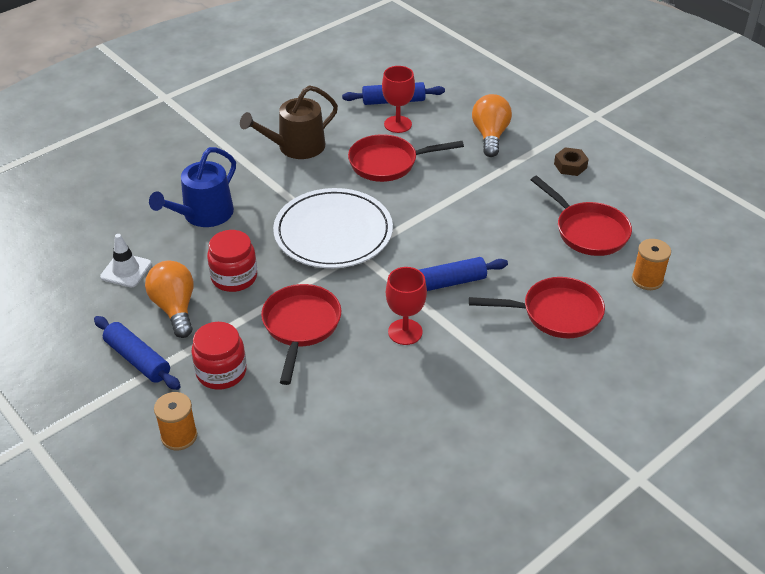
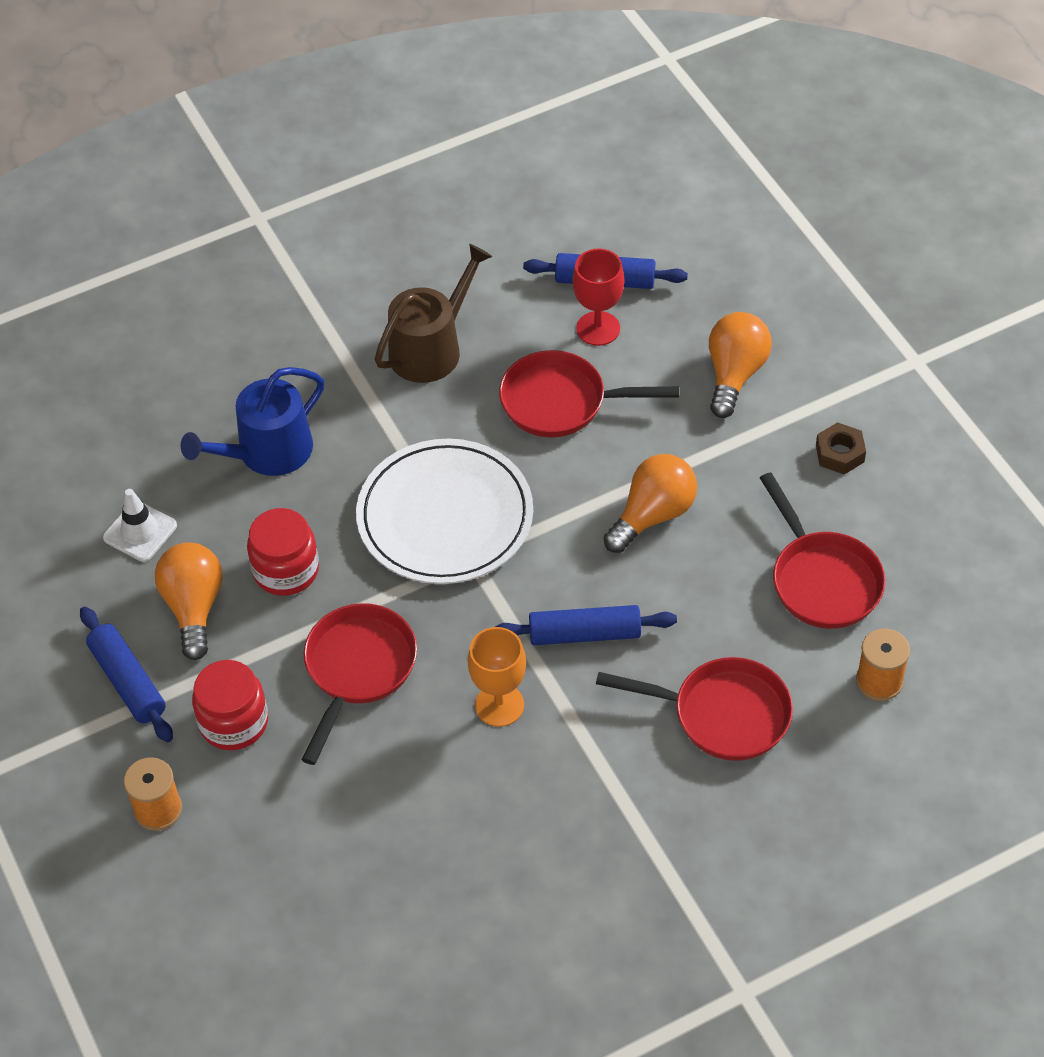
camera: 15 degrees right, 10 degrees up
brown watering can [240,85,338,159] -> brown watering can turned 150 degrees clockwise [375,244,492,383]
red goblet [386,267,427,345] -> orange goblet [468,627,526,727]
none -> orange light bulb [603,454,697,553]

